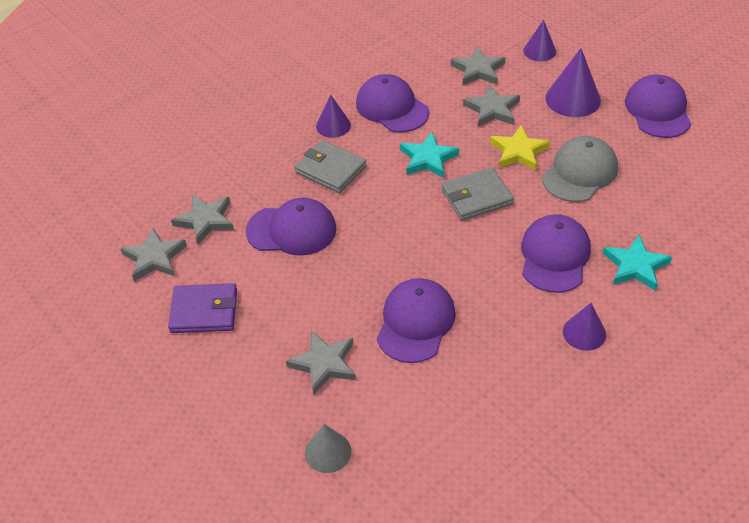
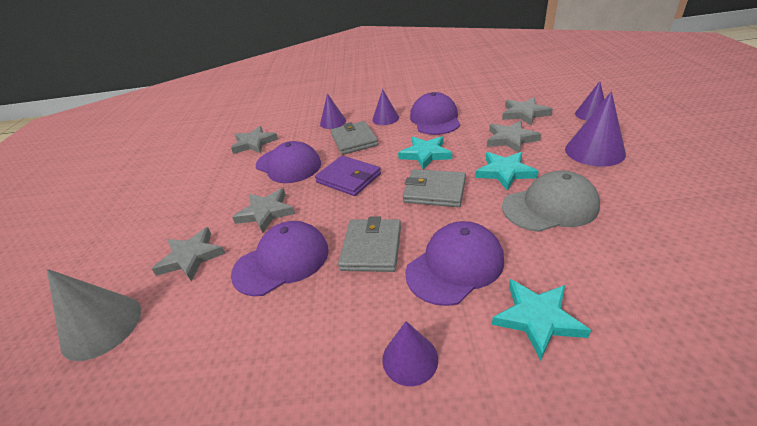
camera: 40 degrees right, 10 degrees down
grey star [120,228,187,282] -> grey star moved to [232,188,295,233]
purple wallet [168,283,237,333] -> purple wallet moved to [315,156,381,196]
grey cone [305,424,351,473] -> grey cone [47,269,141,361], size x1.58
yellow star [490,125,550,171] -> turquoise star [475,152,539,191]
purple cap [625,75,691,138] -> none
none -> purple cone [320,93,346,129]
none -> grey wallet [338,216,401,272]

